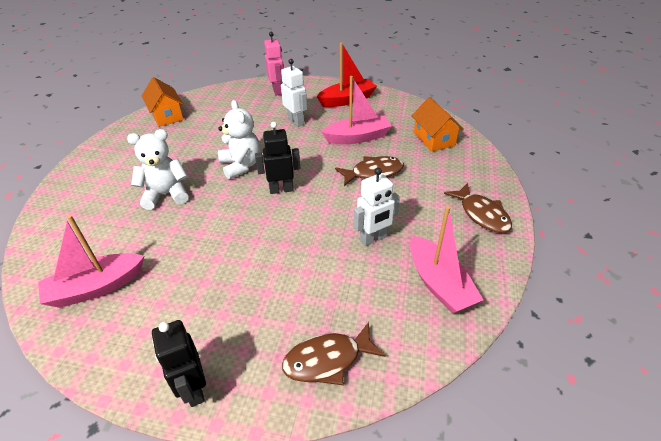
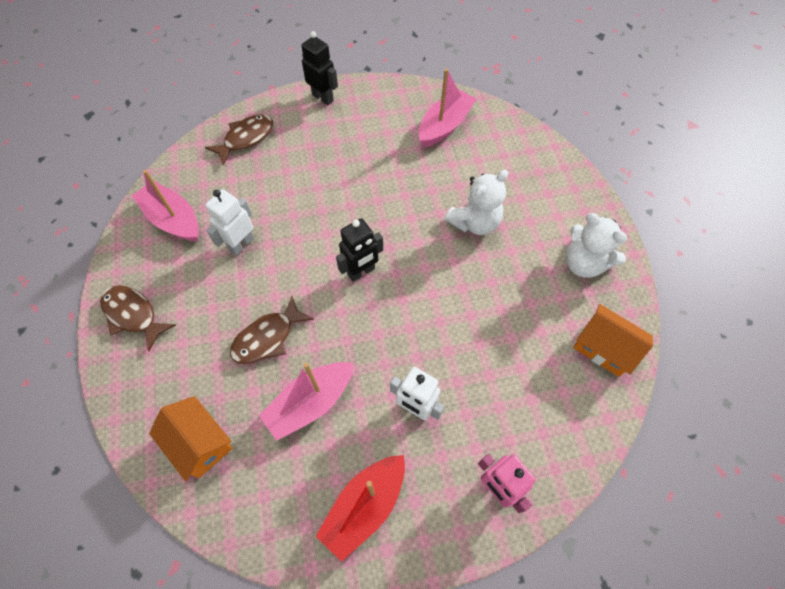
camera: 155 degrees right, 20 degrees up
white teddy bear [218,100,261,179] -> white teddy bear moved to [566,213,627,278]

